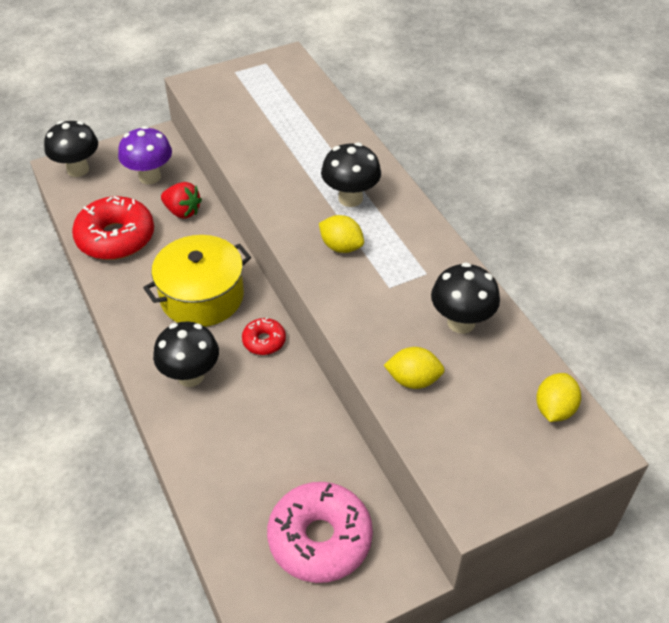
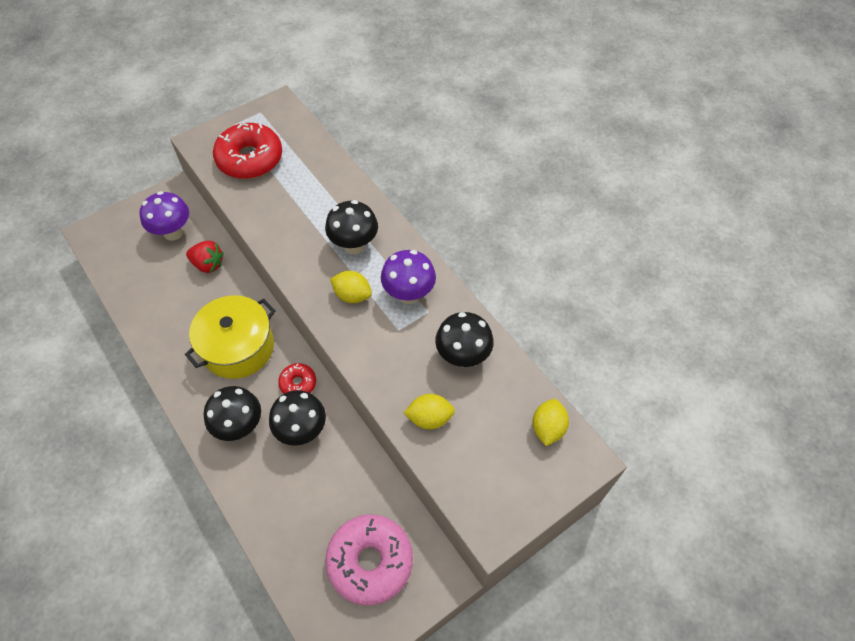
camera: 10 degrees left, 10 degrees up
black mushroom [44,121,98,177] -> black mushroom moved to [269,390,326,446]
red donut [72,196,154,260] -> red donut moved to [213,123,282,179]
none -> purple mushroom [381,250,436,304]

